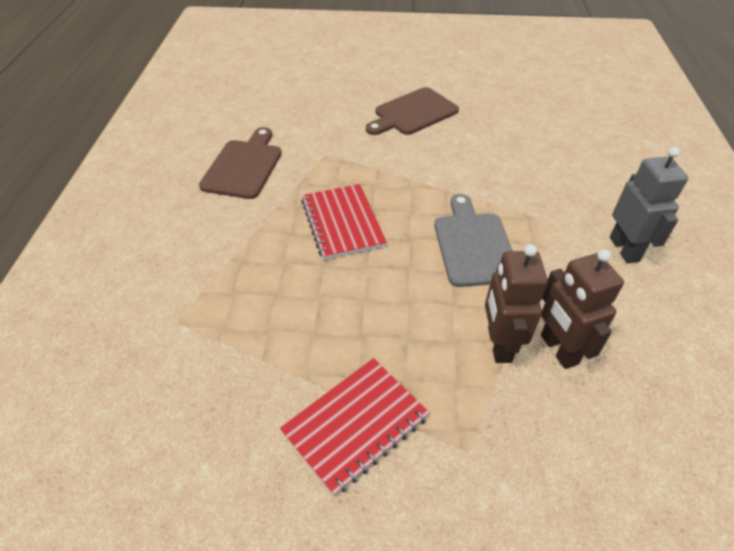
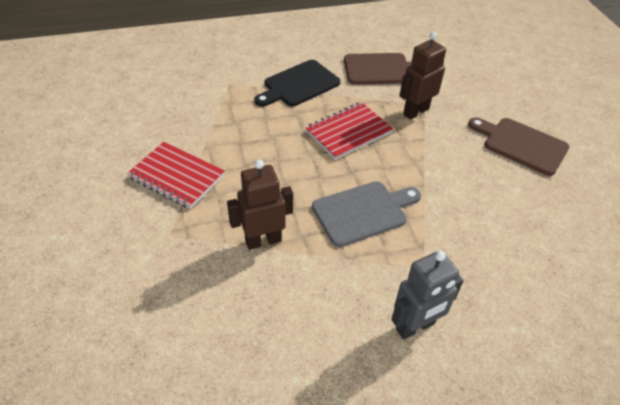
camera: 70 degrees right, 0 degrees up
brown robot [541,249,624,369] -> brown robot moved to [399,32,446,120]
none -> black cutting board [254,60,340,107]

